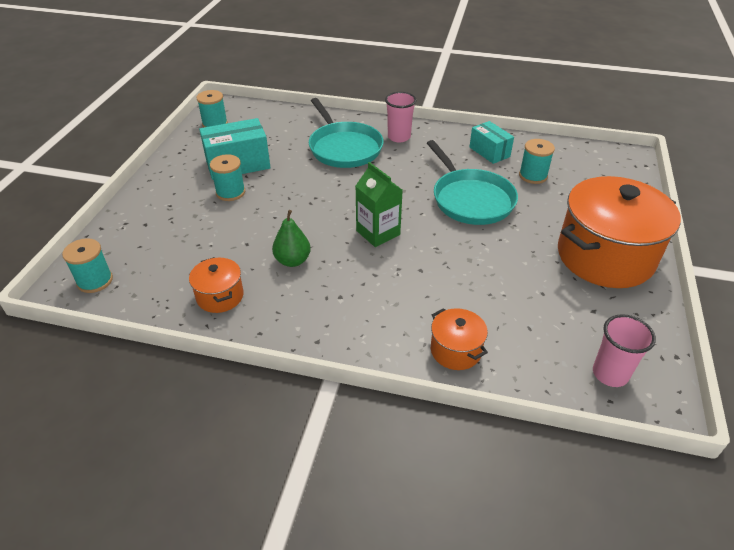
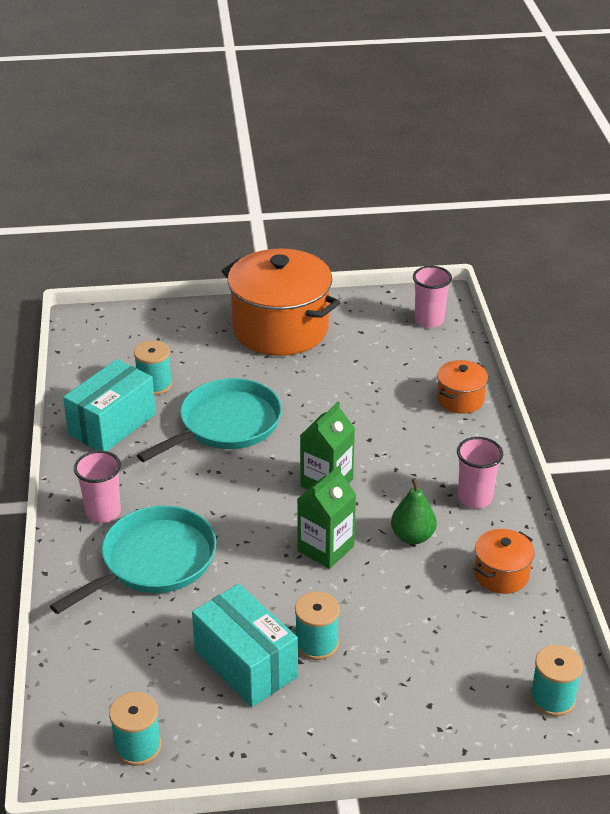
camera: 110 degrees left, 5 degrees down
turquoise box [469,121,514,164] -> turquoise box [63,359,156,451], size x1.56
none -> green carton [297,466,356,569]
none -> pink cup [457,437,503,509]

